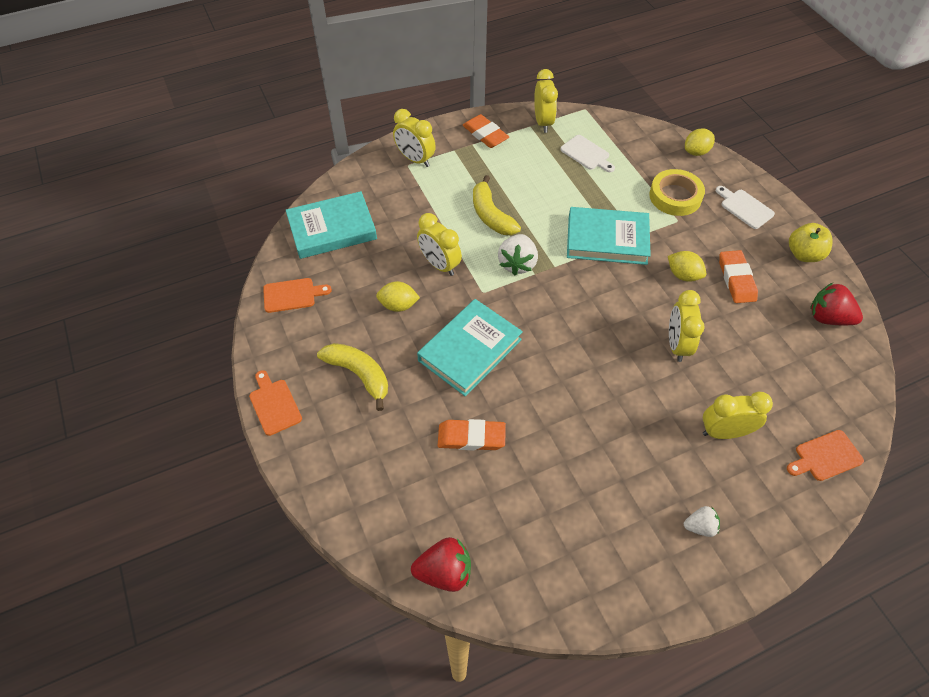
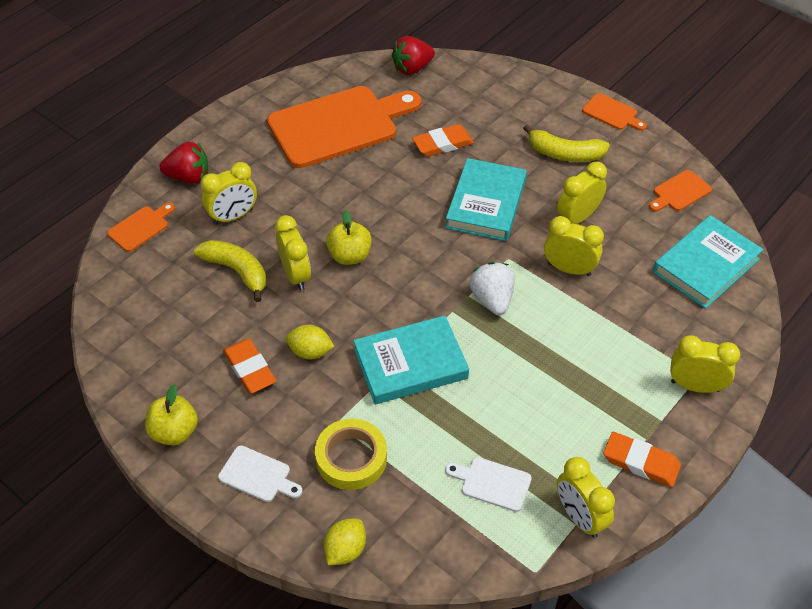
camera: 155 degrees right, 5 degrees down
yellow lemon [376,281,420,312] -> yellow clock [557,162,607,224]
yellow banana [473,175,521,235] -> yellow banana moved to [194,240,266,302]
white strawberry [684,506,720,537] -> none
red strawberry [811,283,863,325] -> red strawberry moved to [160,142,208,184]
none -> orange cutting board [267,86,421,168]
none -> yellow apple [326,210,372,265]

